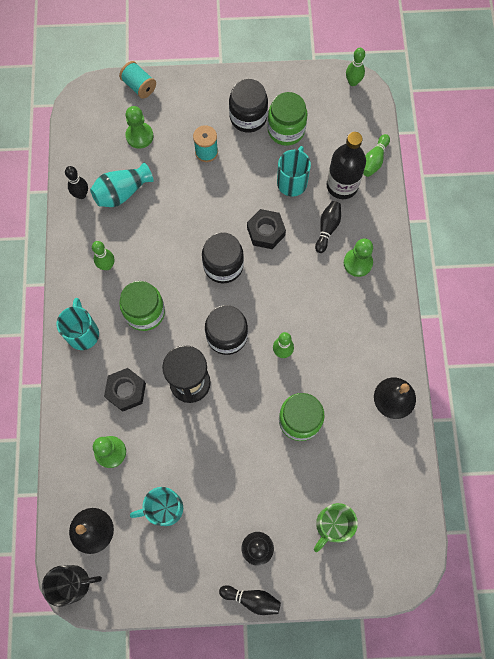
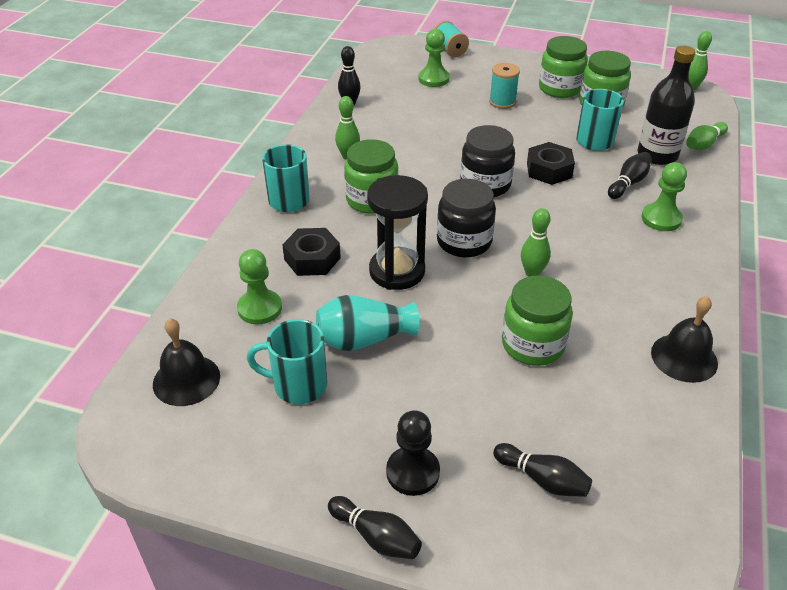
camera: 20 degrees right, 30 degrees down
black mug [42,565,102,607] -> none
turquoise vase [90,162,153,207] -> turquoise vase moved to [316,295,419,351]
black jar [229,79,268,133] -> green jar [539,36,588,98]
green mug [314,503,358,552] -> black bowling pin [493,443,592,497]

